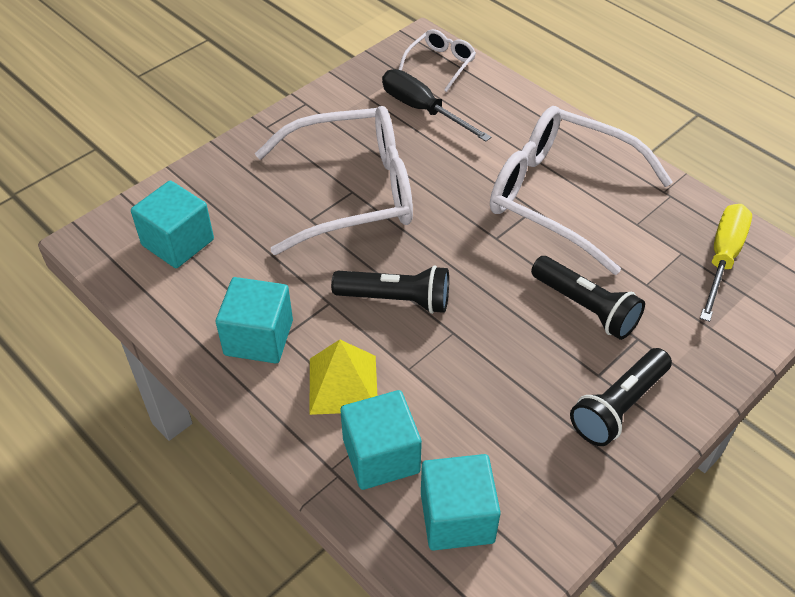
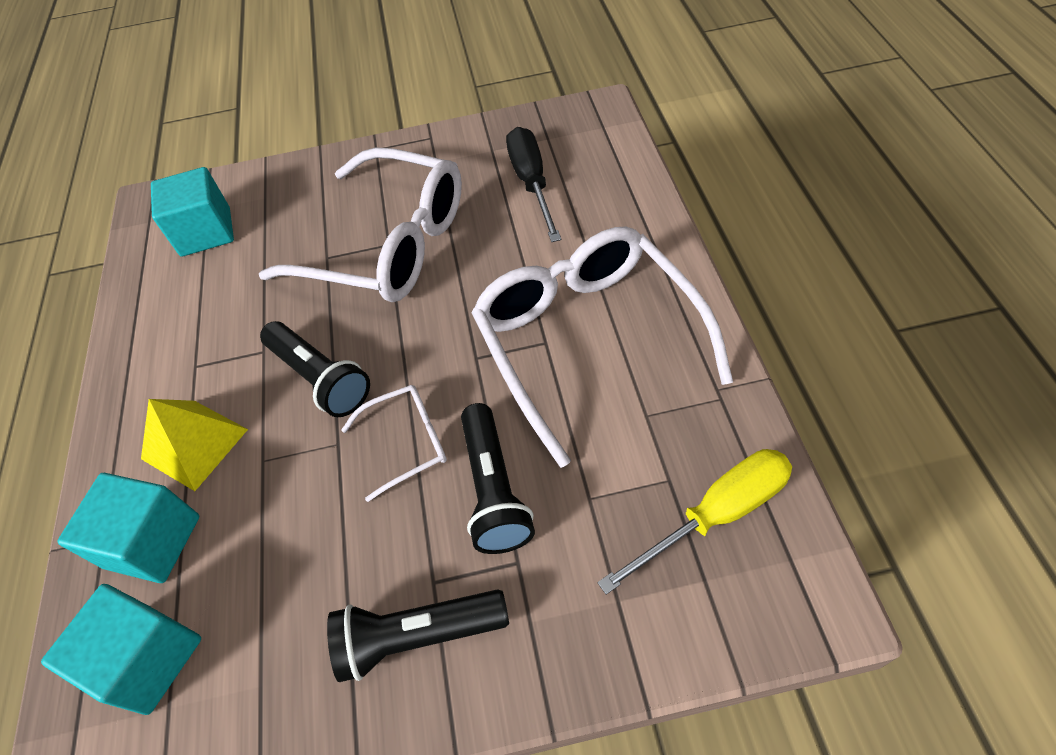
camera: 40 degrees right, 5 degrees up
turquoise cube [216,277,293,363] -> none
white glasses [398,29,476,92] -> white glasses moved to [341,385,447,502]

